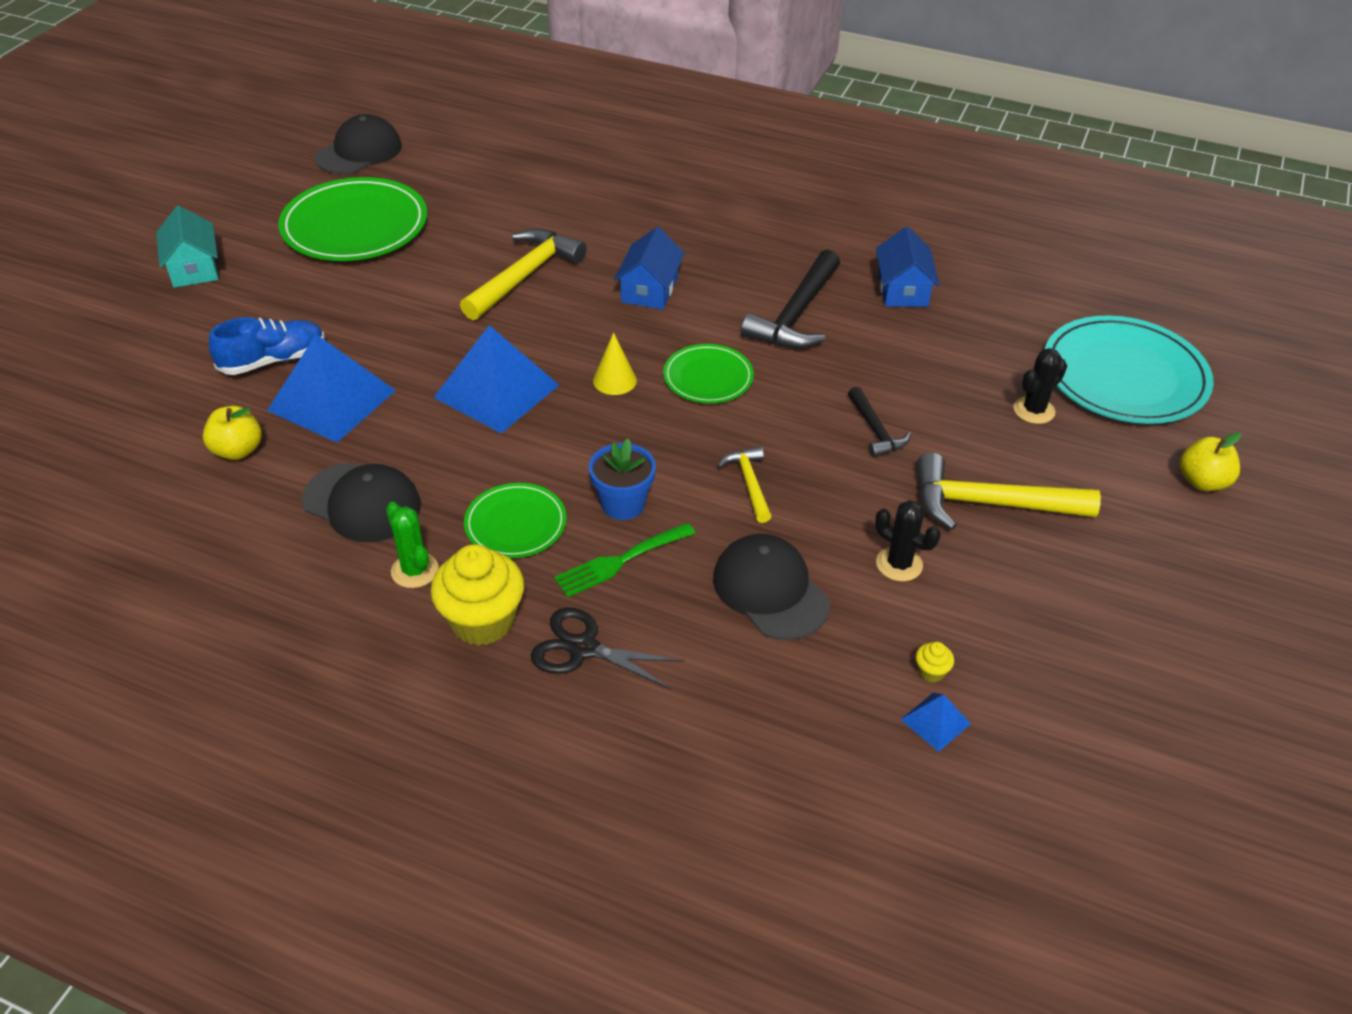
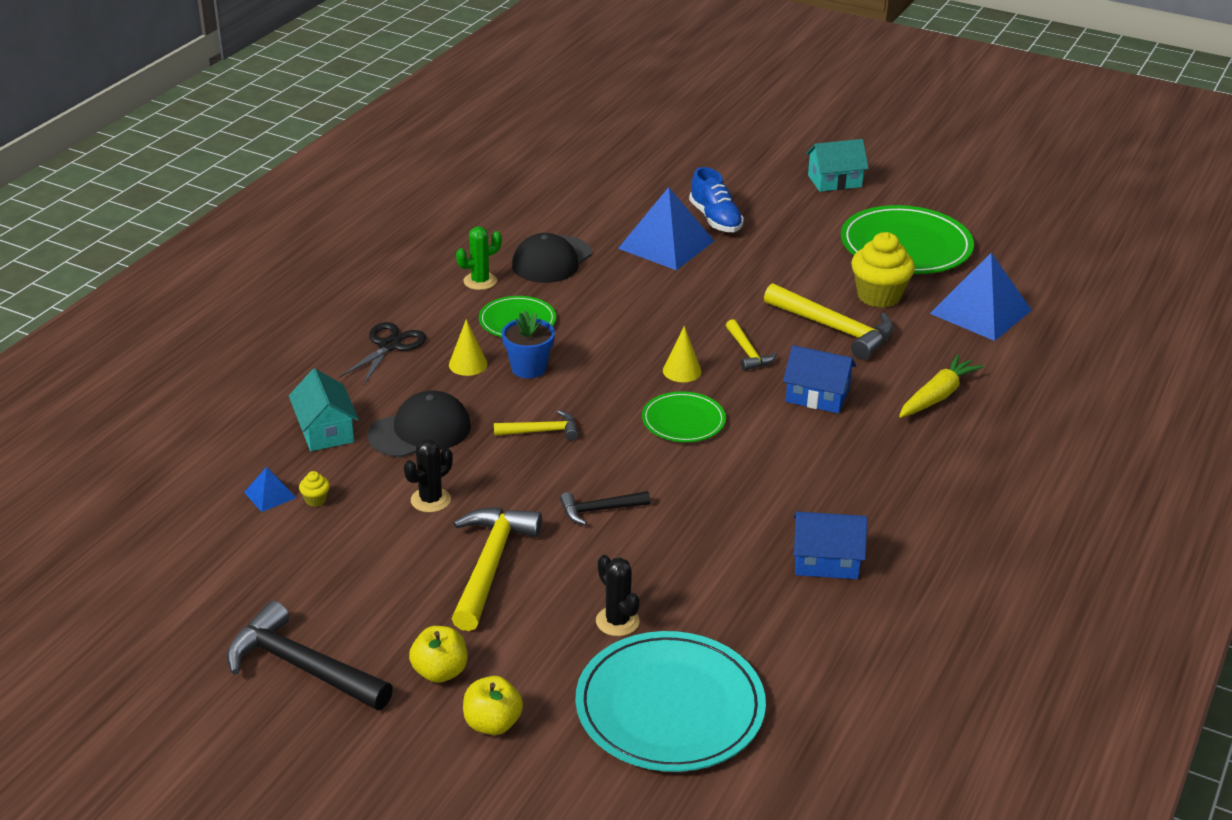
camera: 95 degrees right, 10 degrees down
yellow apple [203,406,262,460] -> yellow apple moved to [409,626,468,683]
black cap [315,114,402,174] -> none
yellow cupcake [430,544,524,646] -> yellow cupcake moved to [851,232,915,308]
blue pyramid [433,325,559,433] -> blue pyramid moved to [930,253,1032,341]
green fork [554,523,696,597] -> yellow cone [449,319,488,376]
black hammer [741,250,840,349] -> black hammer moved to [226,601,393,710]
none -> turquoise house [289,368,359,451]
none -> yellow hammer [726,319,777,371]
none -> yellow carrot [899,355,984,418]

